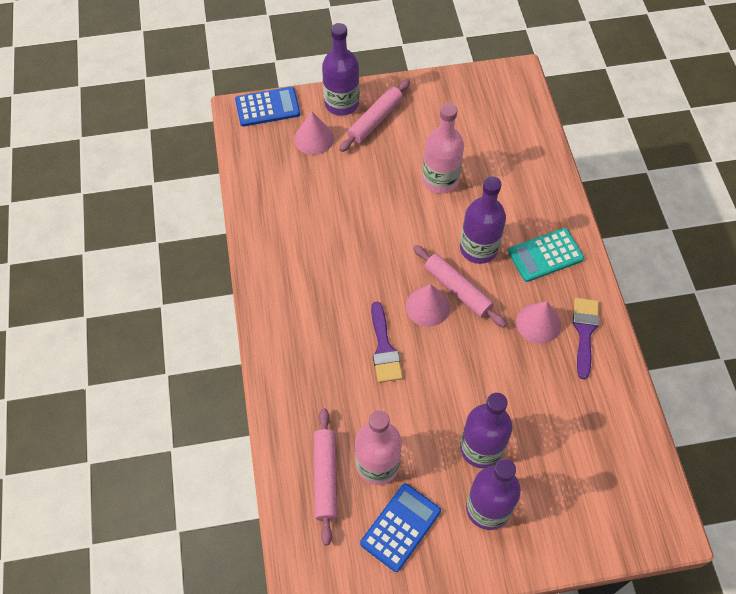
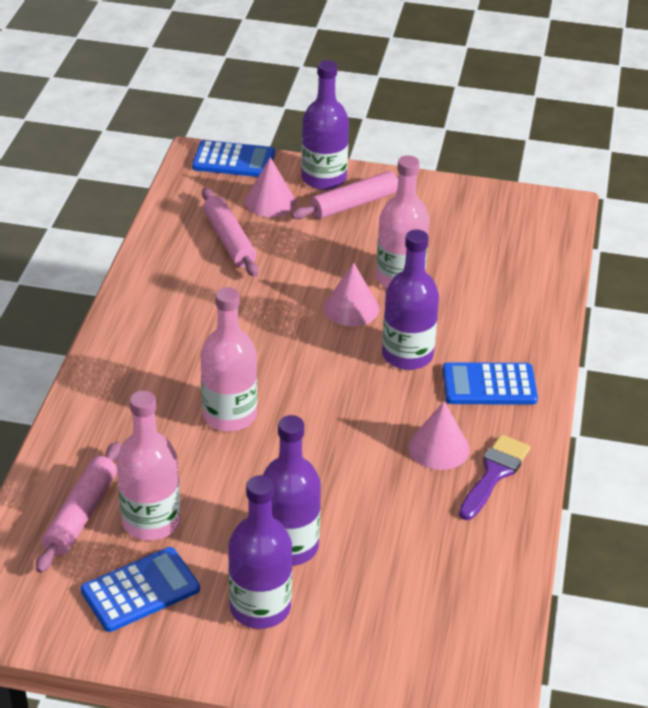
camera: 20 degrees right, 20 degrees down
purple brush [371,302,403,383] -> pink bottle [201,287,257,431]
pink cone [406,284,450,327] -> pink cone moved to [324,262,379,326]
pink rolling pin [413,245,506,328] -> pink rolling pin moved to [202,188,259,277]
turquoise calculator [508,228,584,282] -> blue calculator [442,362,538,405]

